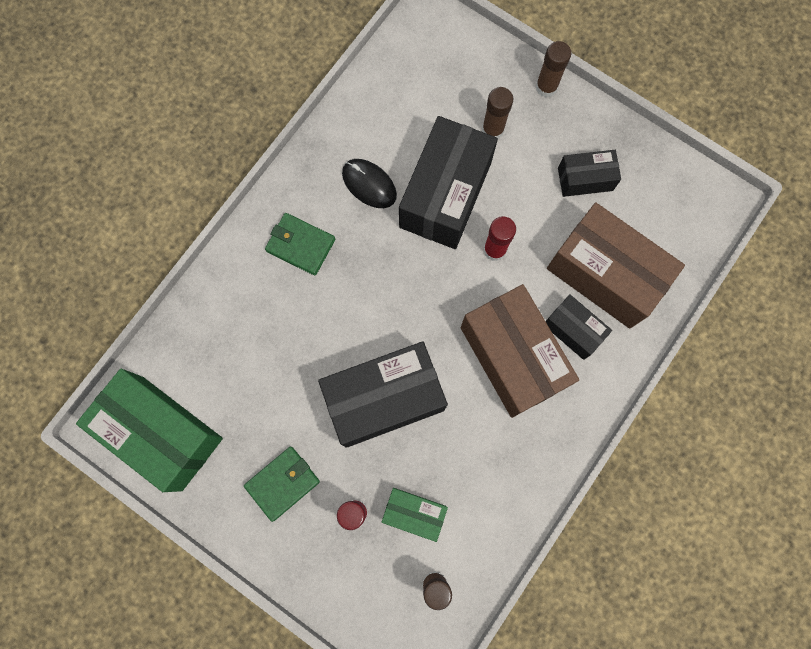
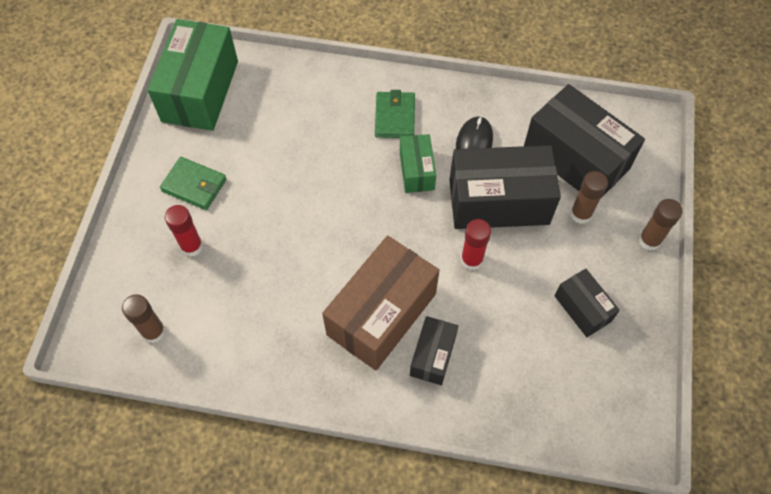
camera: 65 degrees right, 15 degrees down
black box [318,342,448,448] -> black box moved to [524,84,645,199]
green box [382,488,448,542] -> green box moved to [400,134,436,193]
brown box [547,202,685,329] -> none

